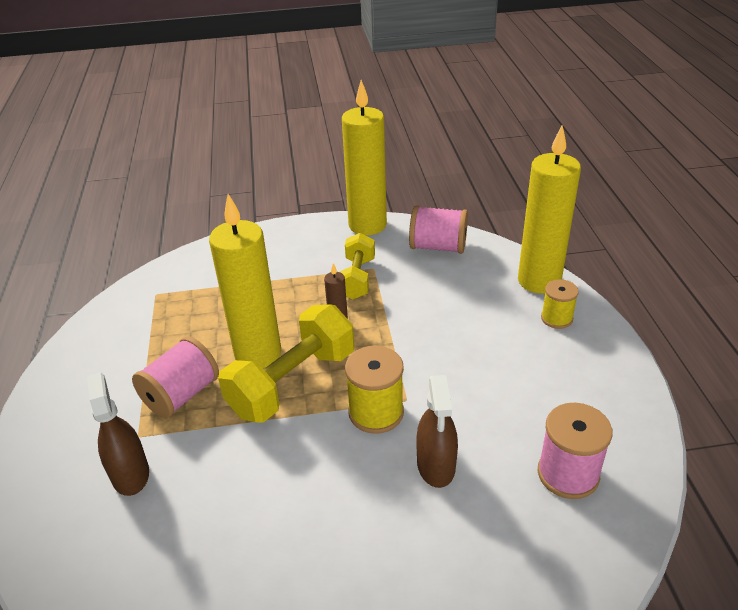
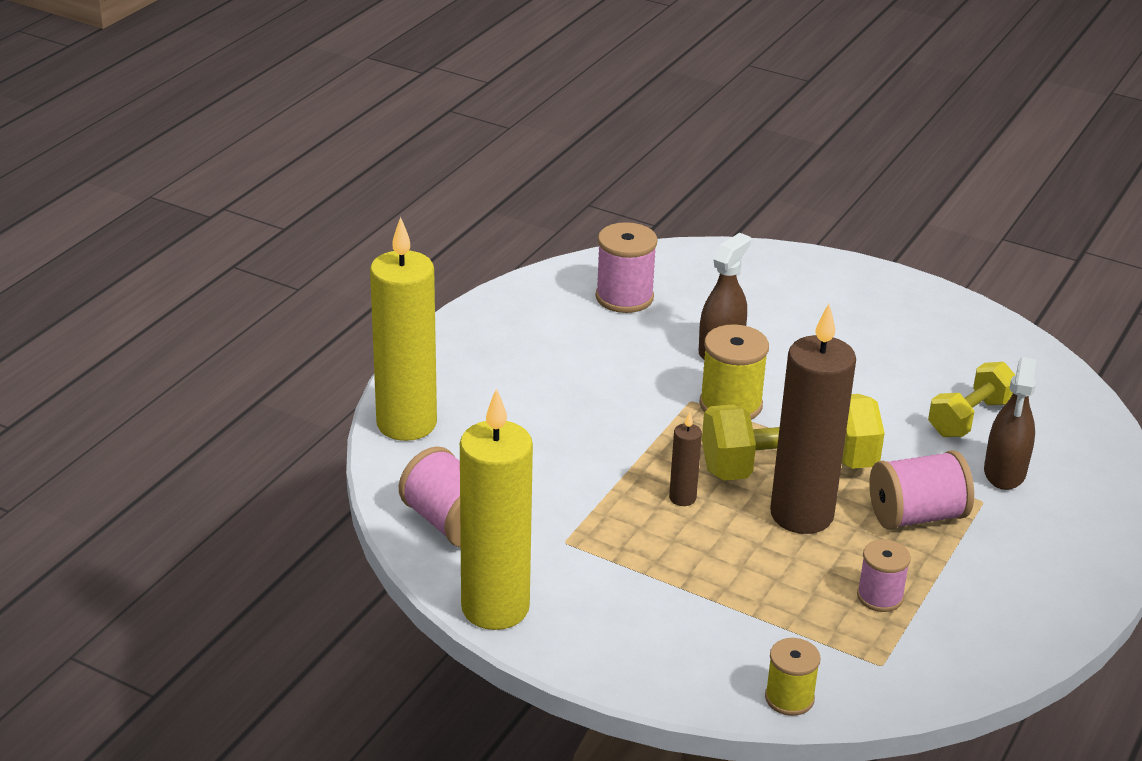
camera: 145 degrees left, 5 degrees down
yellow candle [209,194,281,368] -> brown candle [770,304,856,534]
yellow dumbbell [340,233,375,300] -> yellow dumbbell moved to [928,362,1015,437]
yellow spool [541,279,579,329] -> yellow spool moved to [765,638,821,716]
none -> pink spool [857,539,911,612]

